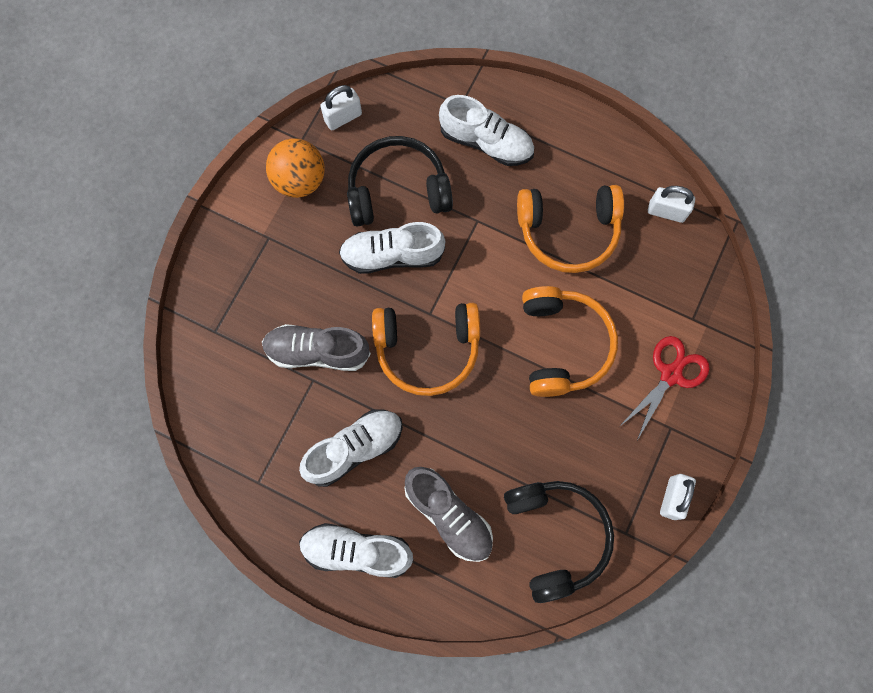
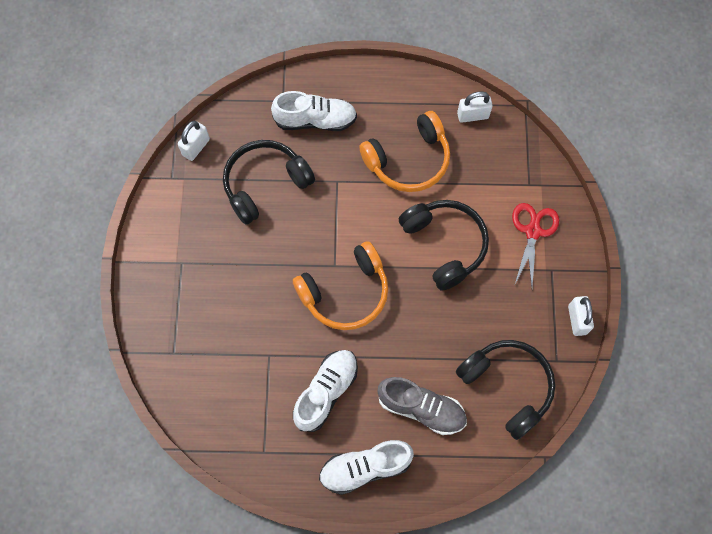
camera: 25 degrees left, 5 degrees down
grey shoe [262,324,371,371] -> none
orange ball [266,138,325,198] -> none
white shoe [339,222,445,274] -> none
orange headphones [522,286,618,397] -> black headphones [399,200,489,291]

